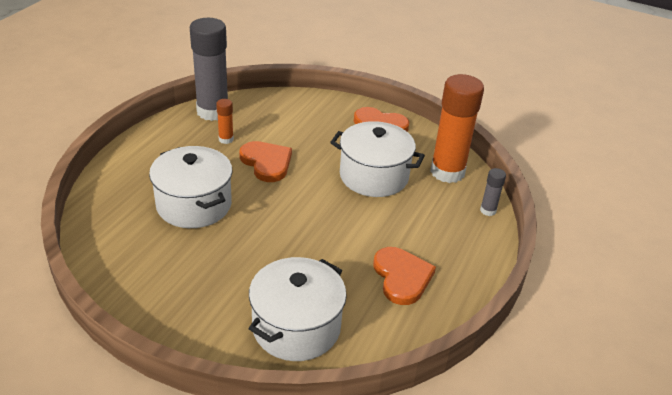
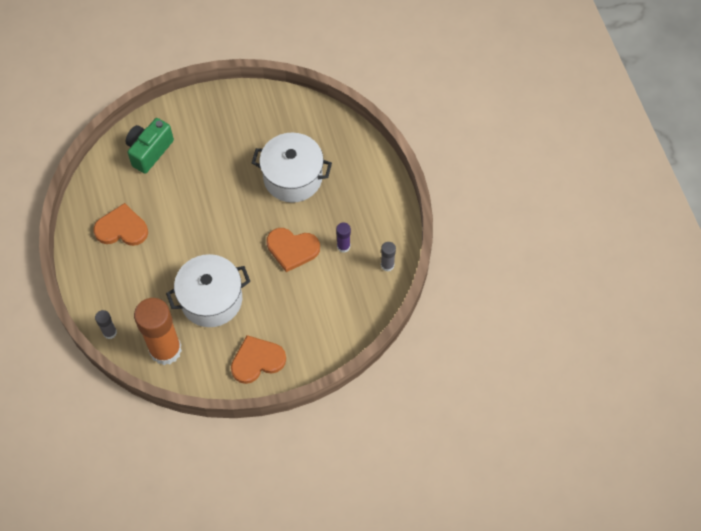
camera: 140 degrees right, 25 degrees up
grey glue stick [190,18,228,121] -> grey glue stick [381,242,396,272], size x0.44
orange glue stick [216,99,234,144] -> purple glue stick [336,222,351,253]
white pot [248,257,347,361] -> green camera [126,118,174,174]
orange heart [373,247,436,305] -> orange heart turned 150 degrees clockwise [93,203,148,246]

